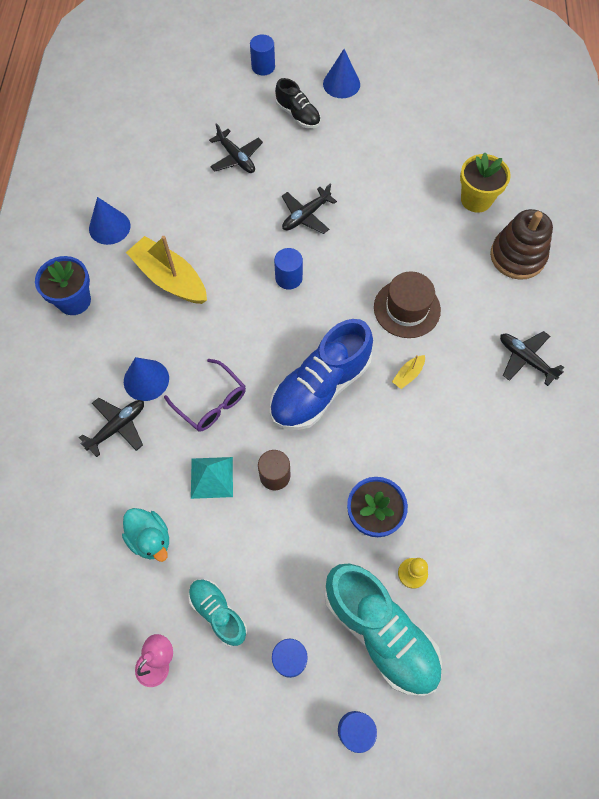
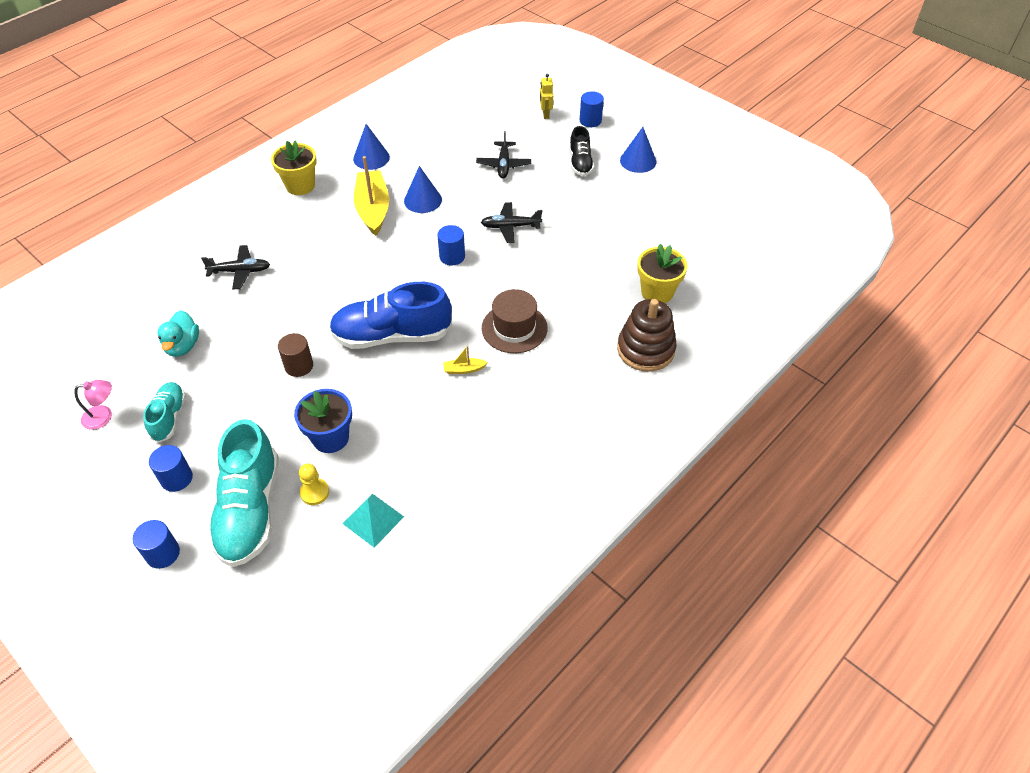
camera: 40 degrees right, 15 degrees down
blue flower pot [35,256,91,315] -> yellow flower pot [271,140,317,195]
blue cone [124,357,169,401] -> blue cone moved to [404,166,442,213]
purple glasses [164,359,246,432] -> none
turquoise pyramid [191,457,233,499] -> turquoise pyramid moved to [342,494,404,548]
black plane [500,331,564,386] -> none
none -> yellow robot [540,74,553,119]

